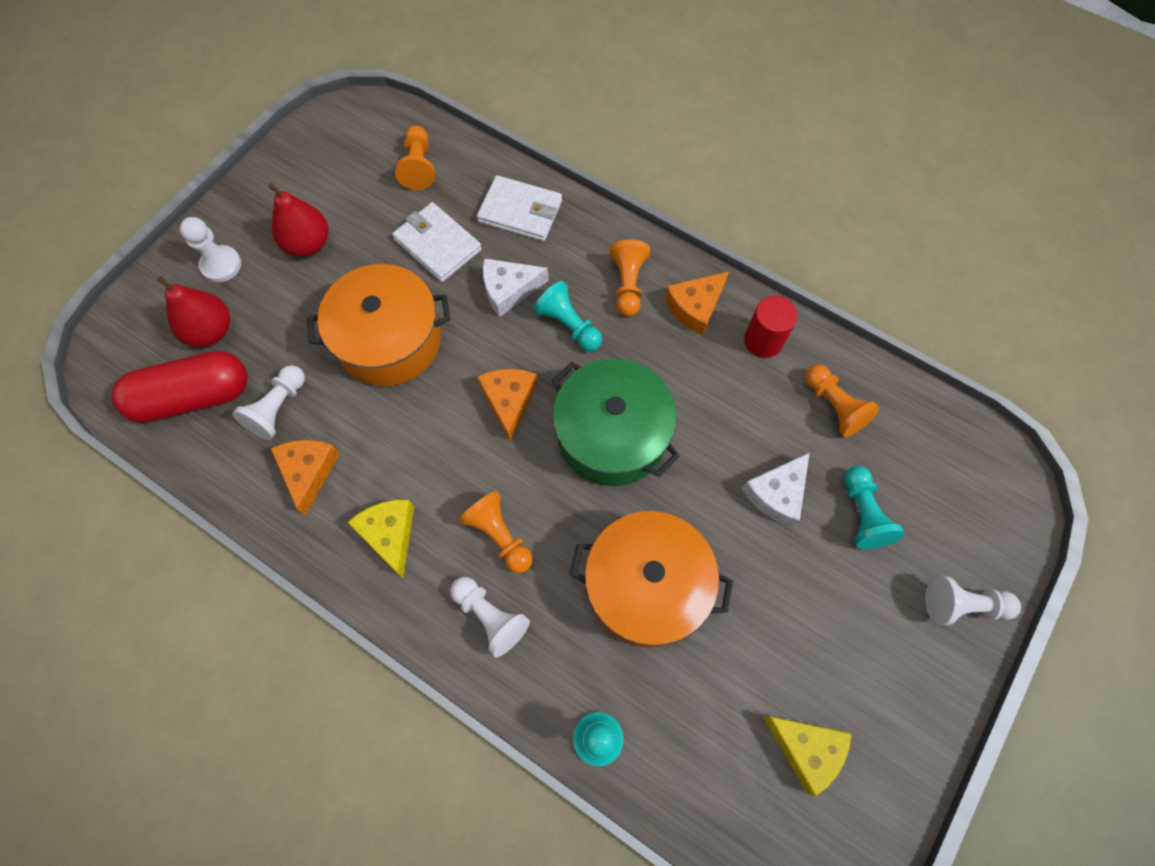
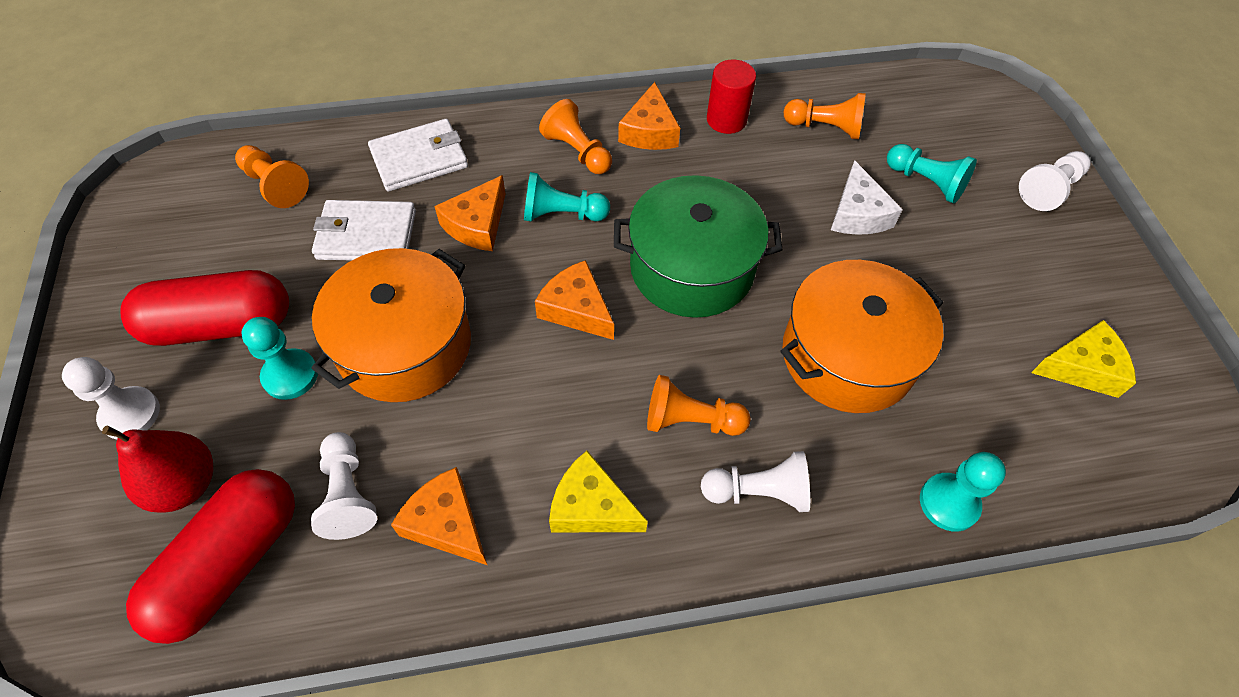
camera: 45 degrees left, 10 degrees down
red pear [268,183,328,257] -> red capsule [120,270,289,346]
white cheese [483,258,549,317] -> orange cheese [434,175,505,251]
none -> turquoise pawn [241,317,318,400]

